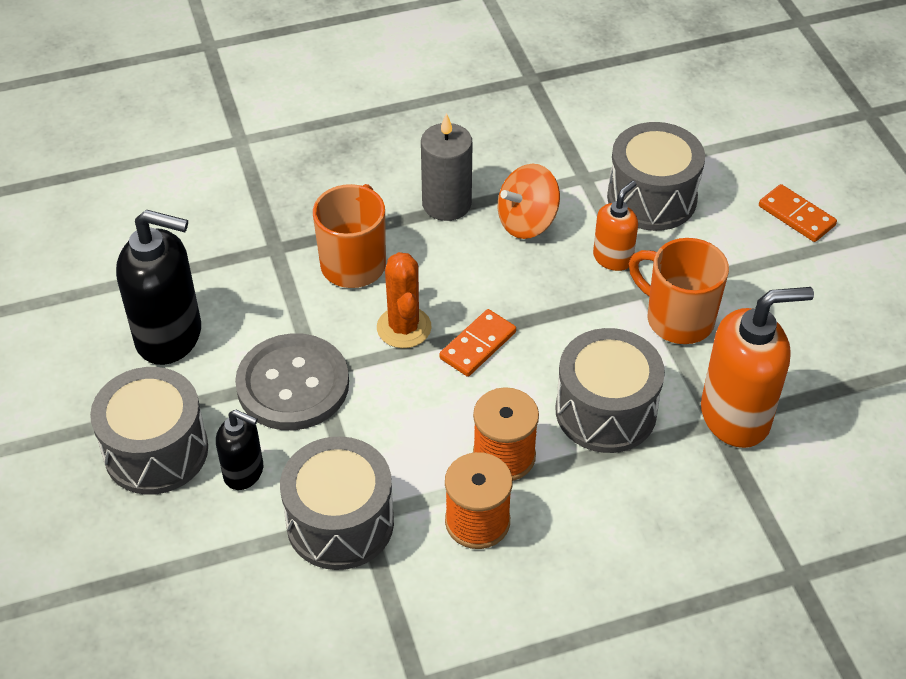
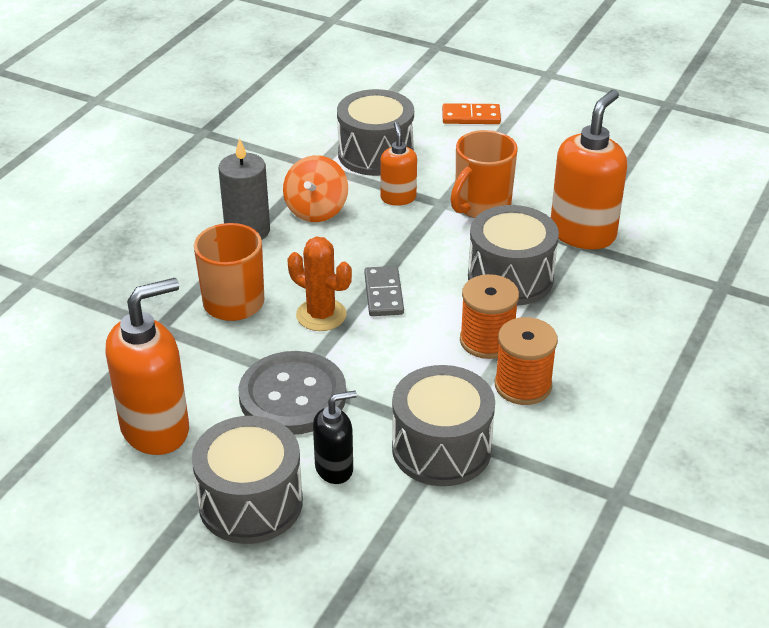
camera: 45 degrees left, 10 degrees down
black soap dispenser [116,210,201,365] -> orange soap dispenser [106,278,189,455]
orange domino [439,309,516,377] -> grey domino [364,266,404,316]
orange mug [629,238,729,344] -> orange mug turned 45 degrees counterclockwise [451,130,518,218]

